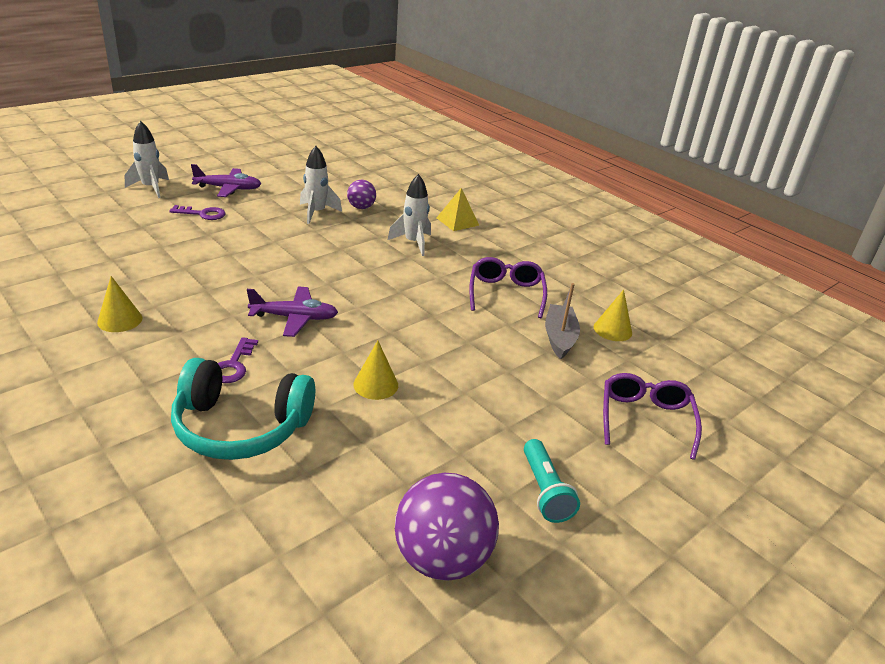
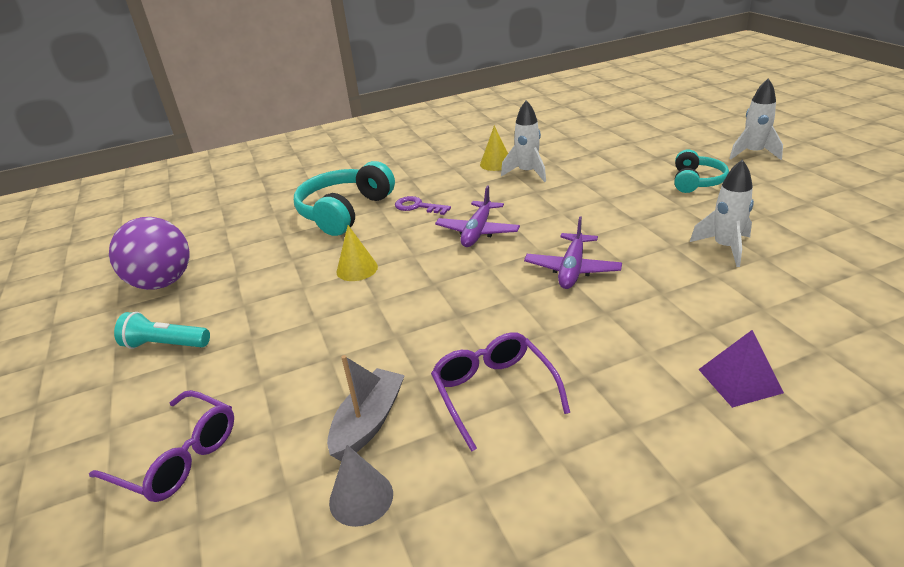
camera: 115 degrees right, 0 degrees up
purple key [169,205,226,220] -> turquoise headphones [674,149,729,193]
purple plane [191,164,261,197] -> purple plane moved to [524,216,622,289]
purple ball [347,180,376,209] -> none
white rocket [388,174,431,256] -> white rocket moved to [501,100,546,182]
yellow pyramid [437,188,479,231] -> purple pyramid [698,330,784,408]
purple glasses [469,257,547,318] -> purple glasses turned 135 degrees counterclockwise [431,332,570,452]
grey boat [545,283,580,359] -> grey boat turned 90 degrees counterclockwise [327,355,405,461]
yellow cone [594,289,632,341] -> grey cone [329,445,393,527]

